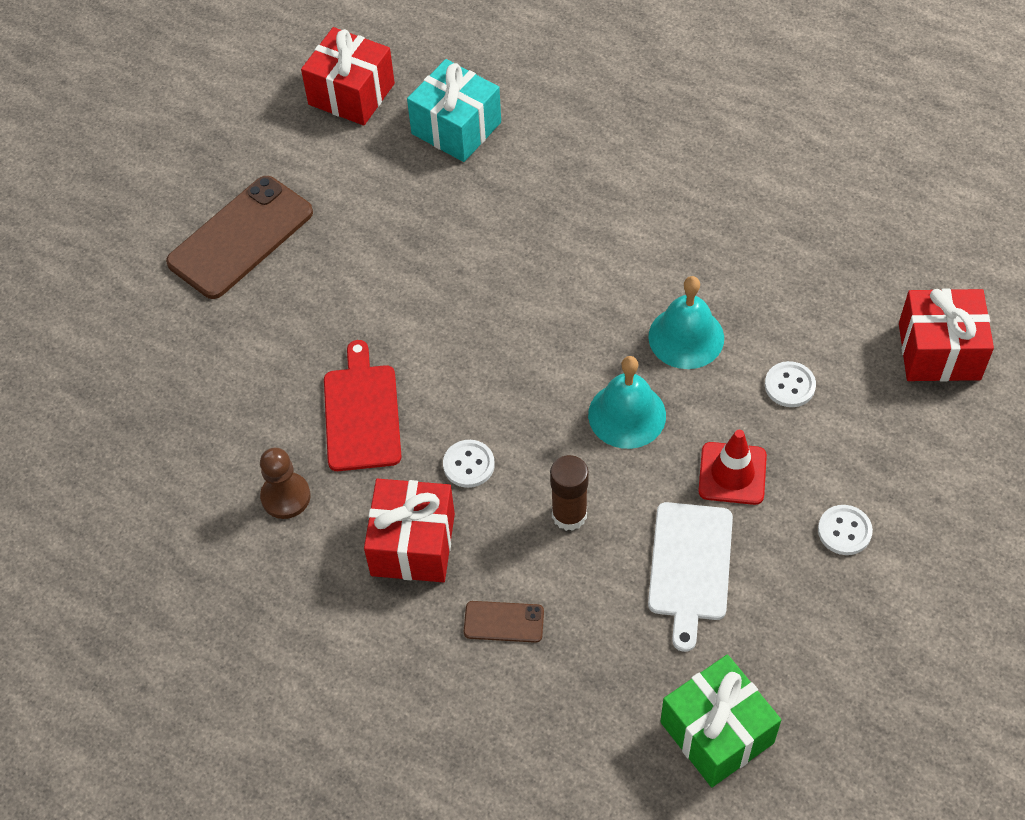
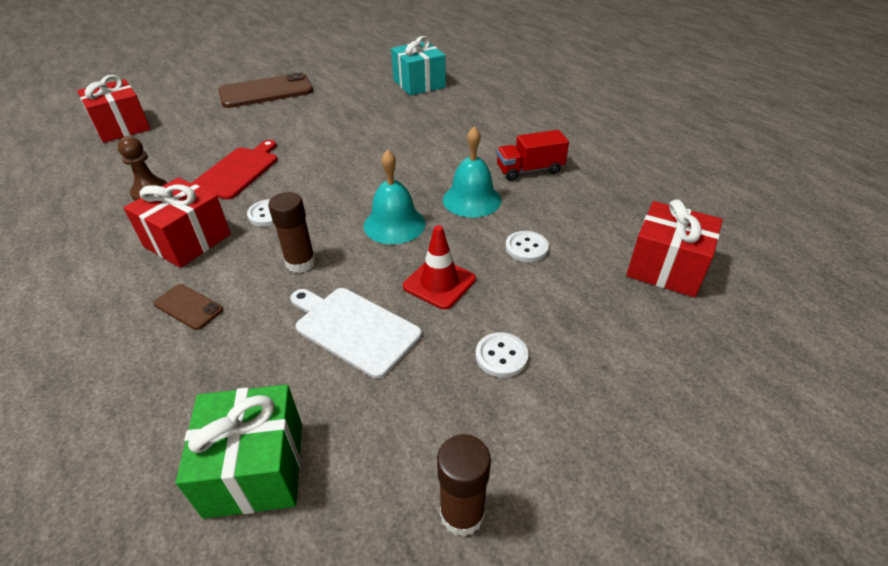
camera: 25 degrees right, 15 degrees down
red gift [301,27,395,126] -> red gift moved to [77,75,151,143]
white cutting board [648,502,733,652] -> white cutting board turned 90 degrees clockwise [290,288,422,379]
none -> brown glue stick [437,434,491,537]
none -> red truck [497,130,569,181]

